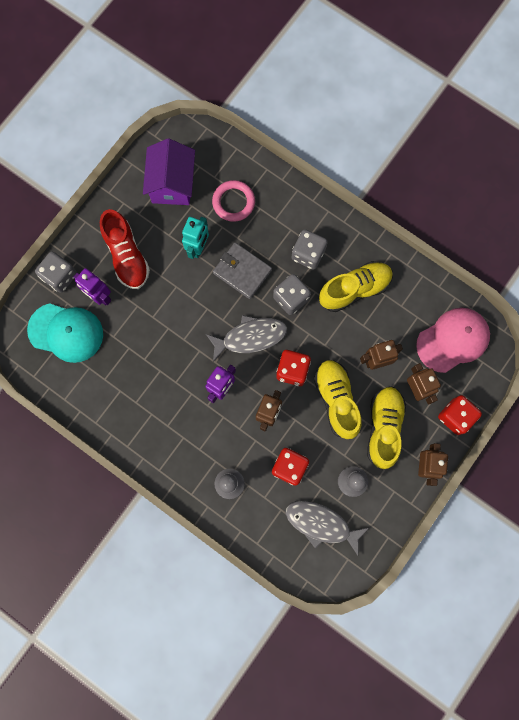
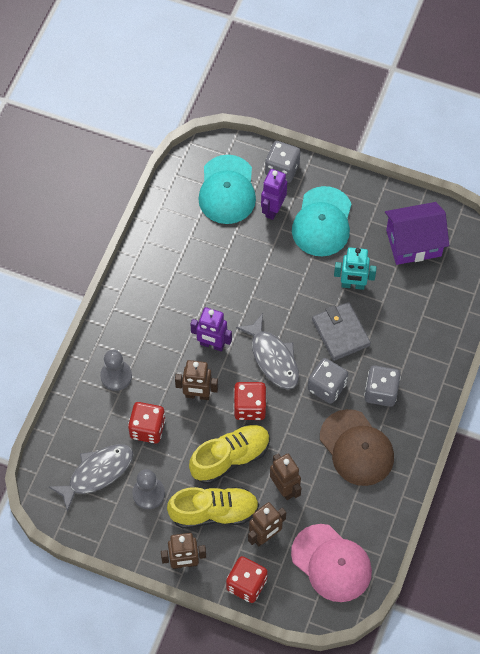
camera: 75 degrees right, 15 degrees down
red shoe [100,209,150,289] -> turquoise cap [292,186,352,256]
pink ring [212,180,255,222] -> none
grey wallet [213,242,272,299] -> grey wallet turned 45 degrees counterclockwise [312,302,371,361]
grey fish [285,501,370,556] -> grey fish turned 45 degrees clockwise [49,444,133,512]
yellow shoe [319,261,393,312] -> brown cap [320,409,394,486]

